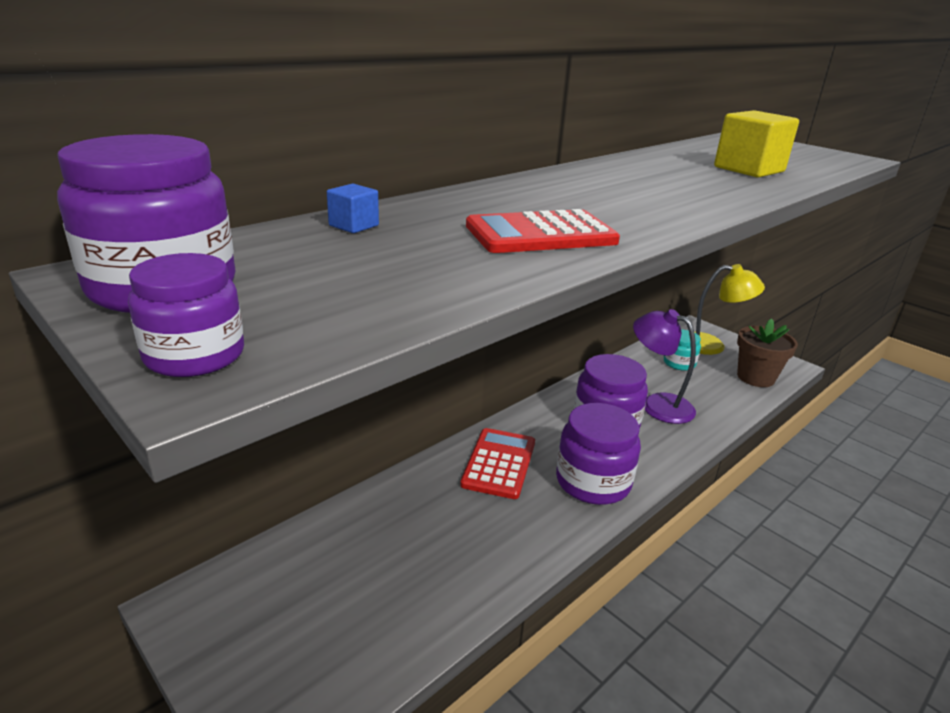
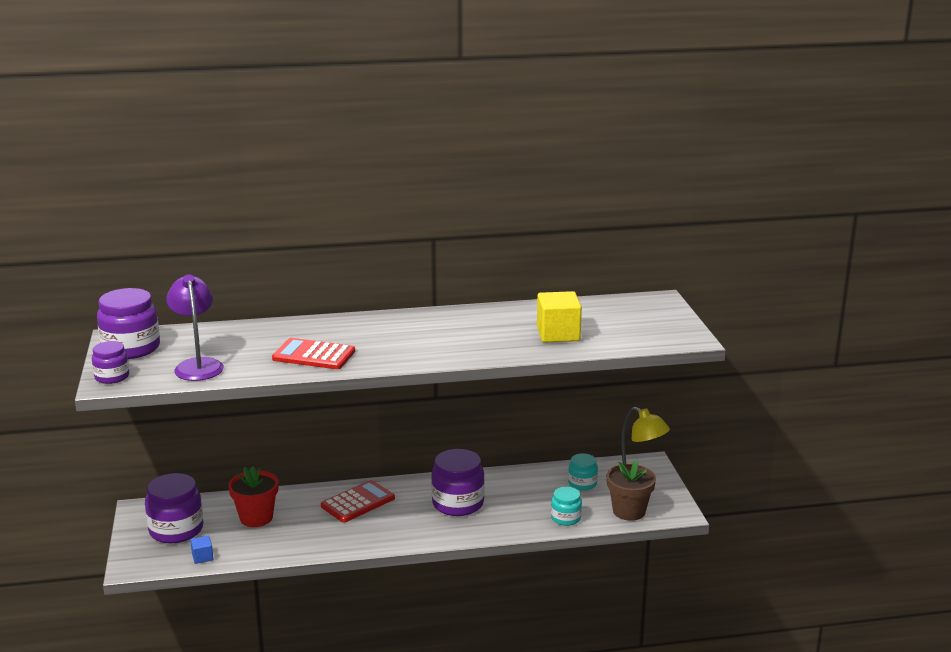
camera: 35 degrees right, 5 degrees down
blue cube [327,184,379,233] -> blue cube moved to [190,536,213,564]
purple jar [556,403,641,505] -> purple jar moved to [145,473,203,543]
purple lamp [633,309,696,424] -> purple lamp moved to [166,274,224,381]
none -> red flower pot [228,466,278,527]
none -> turquoise jar [551,487,582,526]

